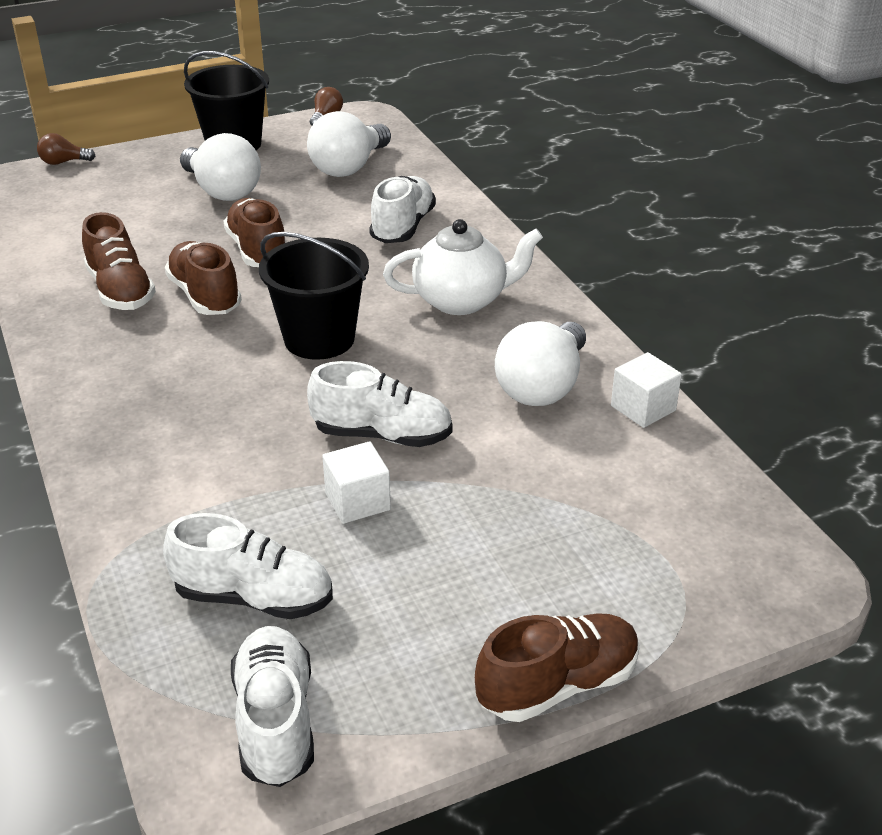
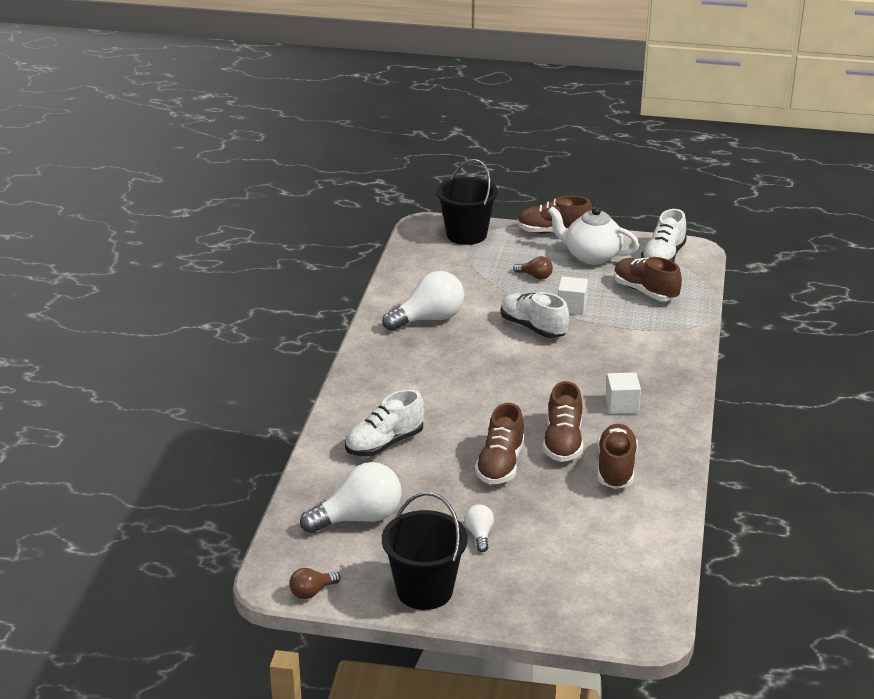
camera: 145 degrees left, 5 degrees down
brown light bulb [37,133,95,165] -> brown light bulb moved to [513,256,553,280]
white shoe [163,513,333,619] -> brown shoe [614,257,682,301]
white light bulb [180,133,261,201] -> white light bulb [464,504,494,552], size x0.49
black bucket [259,232,369,360] -> black bucket moved to [436,159,498,245]
white teapot [383,219,543,315] -> white teapot moved to [548,206,639,265]
white cube [611,352,682,428] -> white cube moved to [605,372,641,414]

